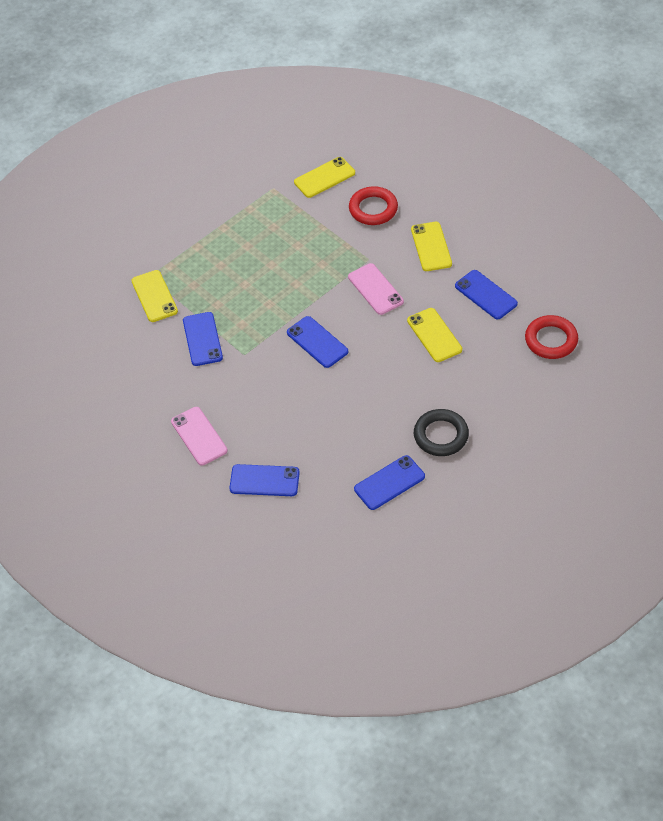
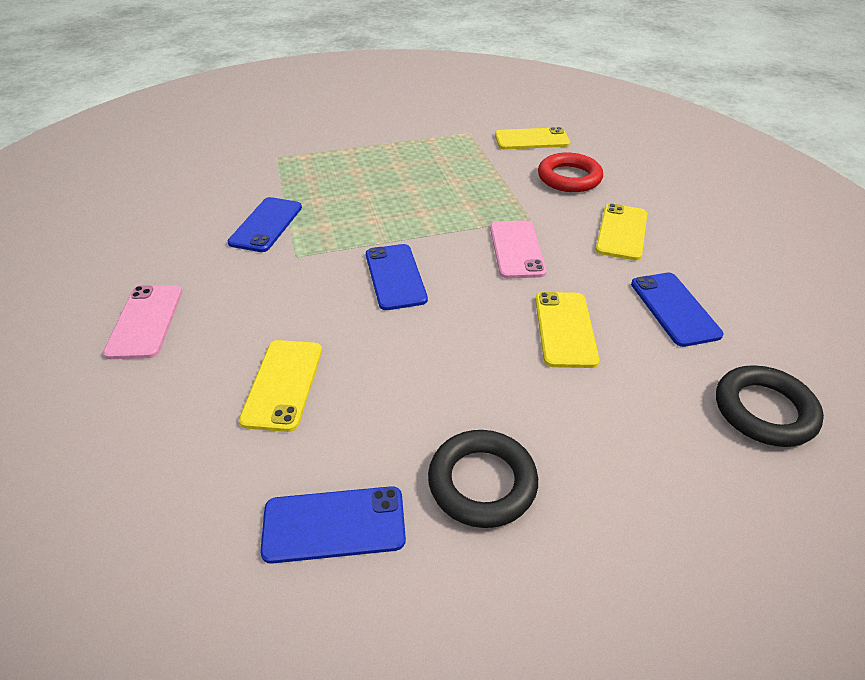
camera: 25 degrees right, 10 degrees down
yellow phone [131,270,178,322] -> yellow phone moved to [239,340,322,432]
blue phone [229,464,300,496] -> none
red ring [525,315,578,359] -> black ring [716,365,824,447]

